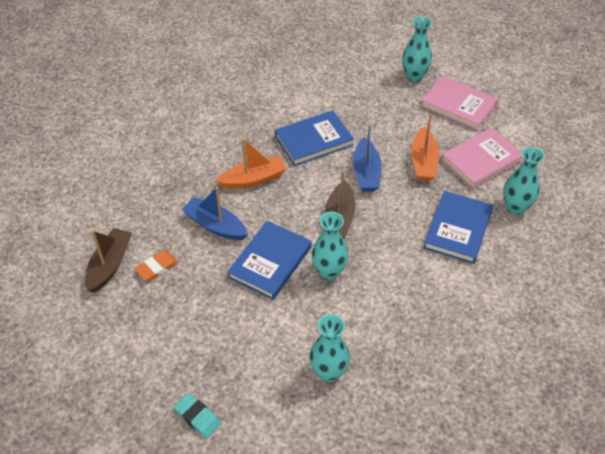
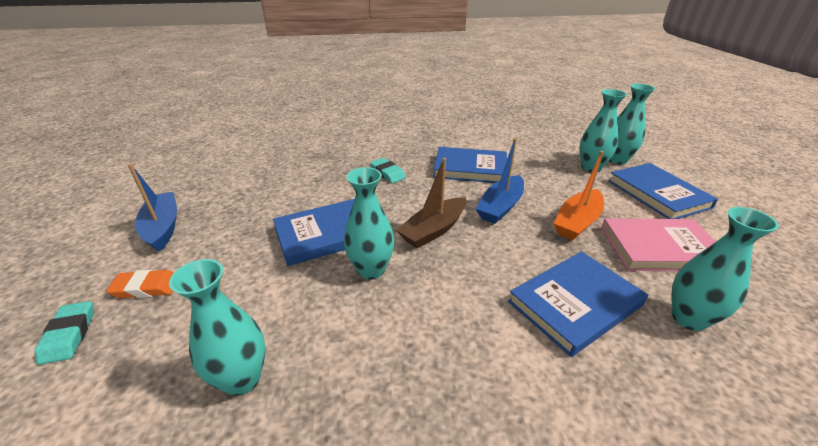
camera: 35 degrees right, 15 degrees down
brown boat [85,228,132,292] -> none
orange eraser [135,251,179,281] -> orange eraser moved to [106,270,174,298]
blue boat [181,187,248,240] -> blue boat moved to [128,164,177,252]
orange boat [216,138,287,189] -> turquoise eraser [370,158,406,183]
pink book [421,76,498,131] -> blue book [608,163,718,219]
none -> turquoise vase [579,89,627,172]

